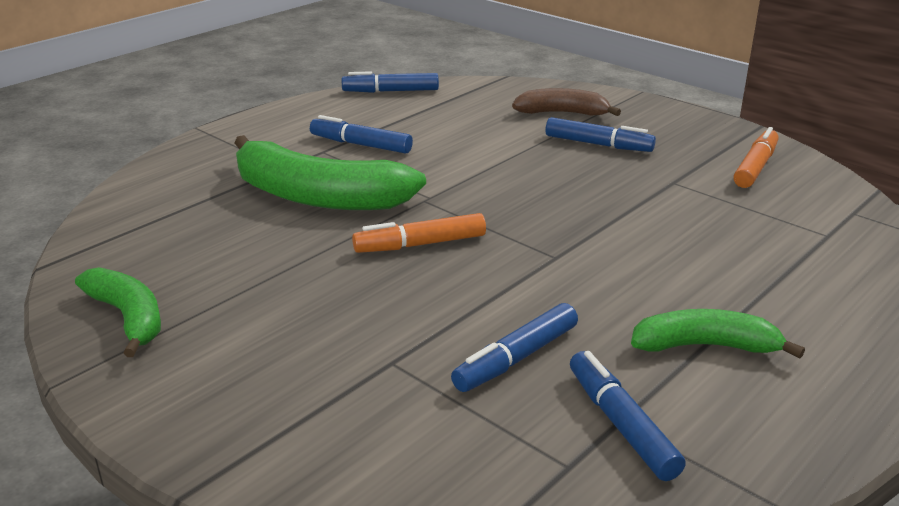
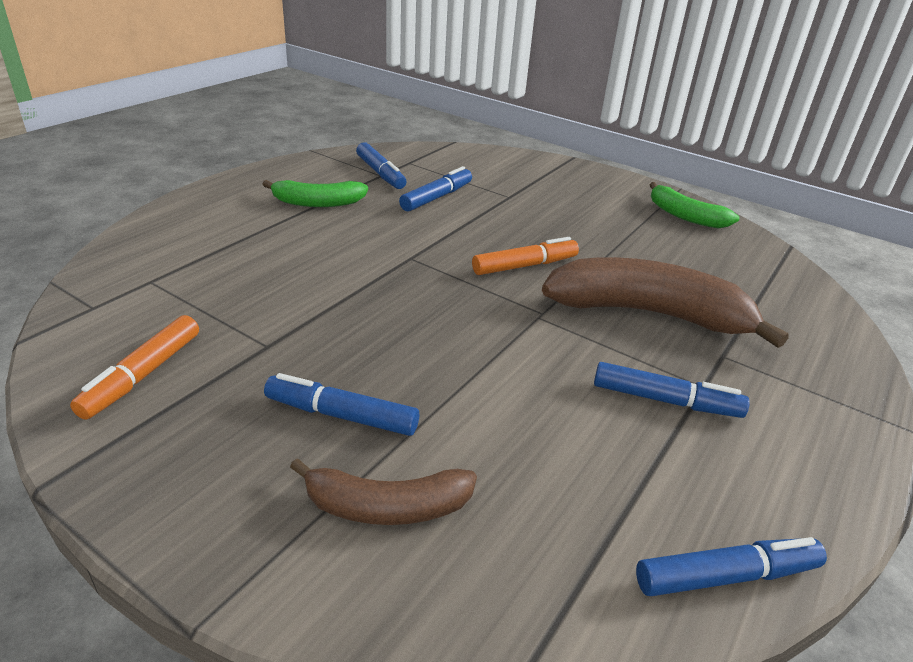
camera: 170 degrees right, 5 degrees up
green banana [234,135,426,210] -> brown banana [542,257,789,348]

